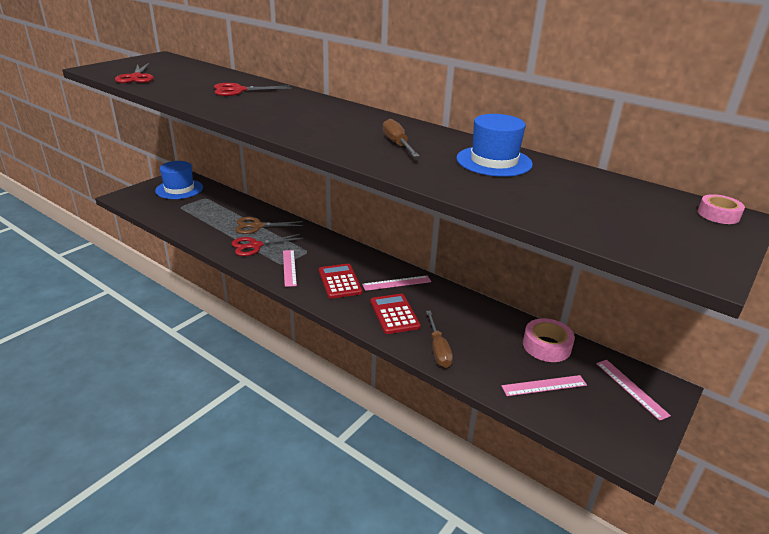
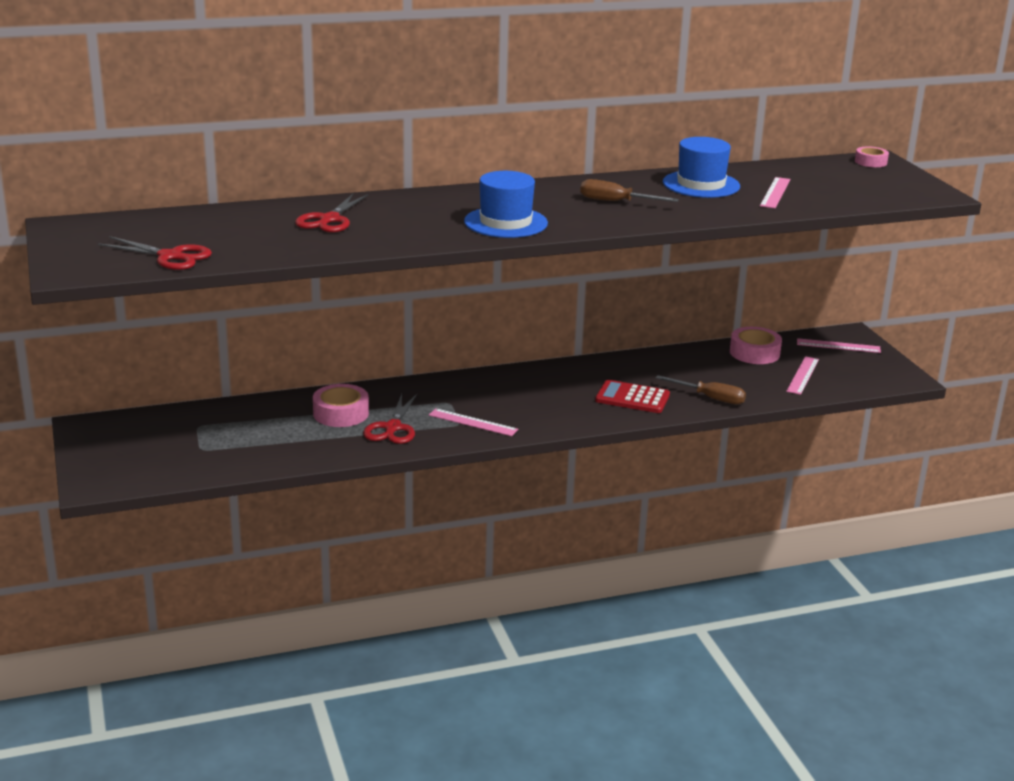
camera: 55 degrees left, 5 degrees down
blue hat [155,161,203,199] -> blue hat moved to [464,171,548,238]
brown scissors [235,217,303,234] -> pink tape [313,384,369,427]
red calculator [319,264,362,299] -> none
pink ruler [362,275,431,291] -> pink ruler moved to [760,177,790,208]

